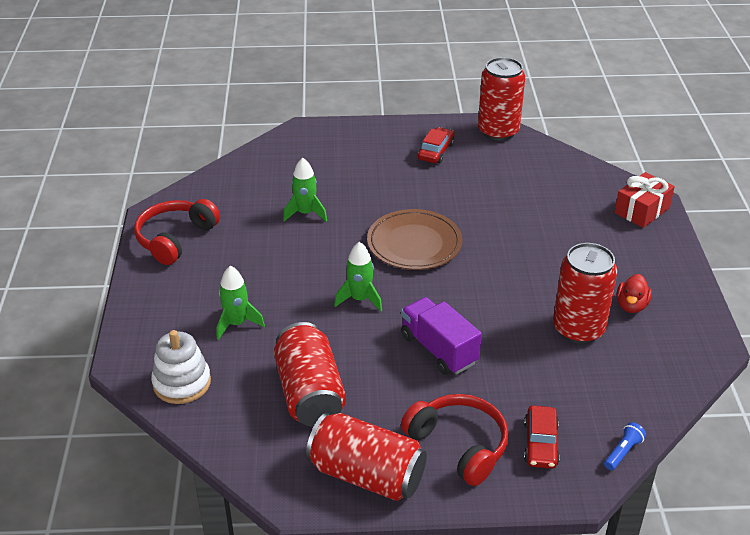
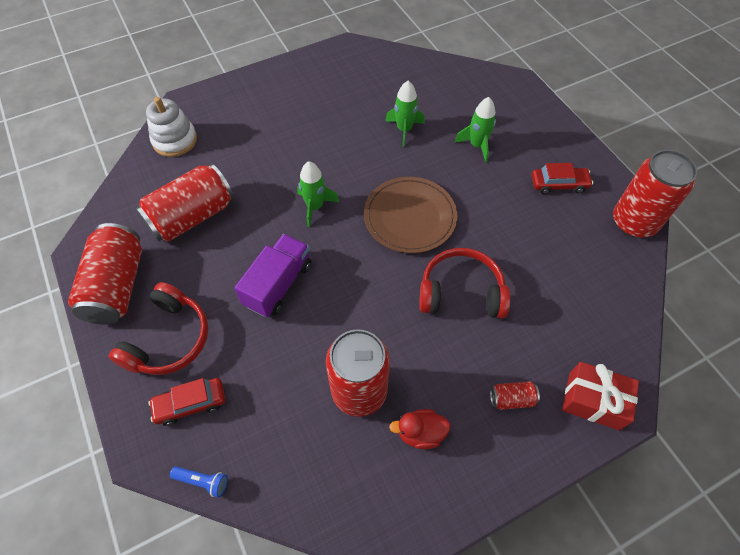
camera: 65 degrees right, 20 degrees up
red headphones [134,199,220,265] -> red headphones moved to [419,248,510,319]
green rocket [217,266,265,340] -> green rocket moved to [454,97,496,163]
none -> red can [490,381,540,410]

